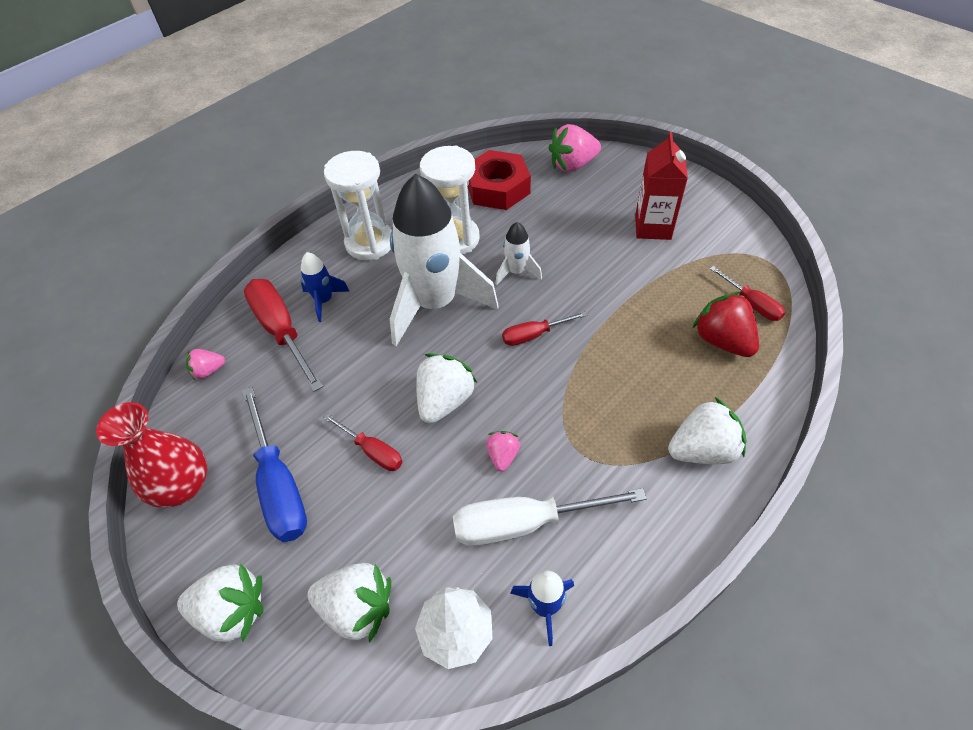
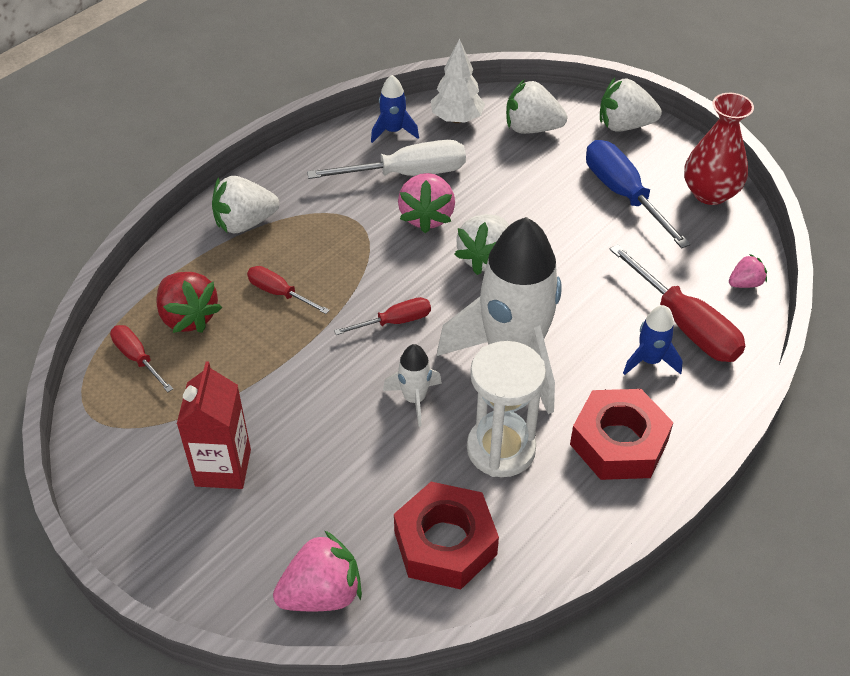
camera: 175 degrees right, 5 degrees down
red screwdriver [323,413,403,471] -> red screwdriver moved to [247,266,330,314]
white hourglass [324,151,392,260] -> red nut [570,389,674,480]
pink strawberry [486,431,520,471] -> pink strawberry [398,173,455,233], size x1.83

